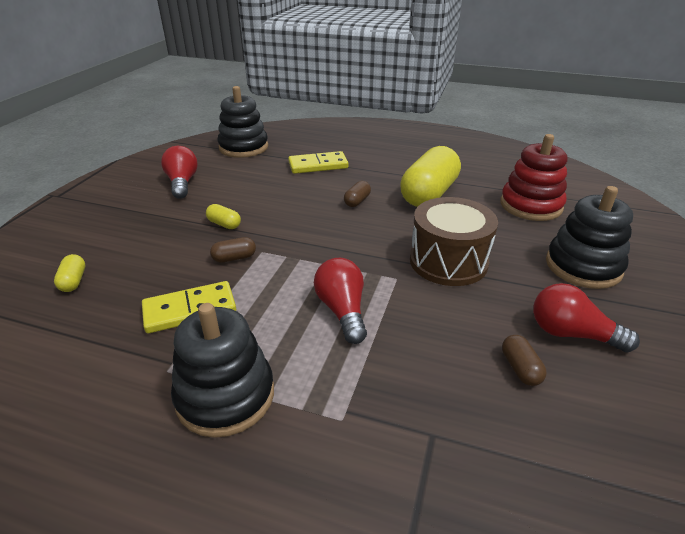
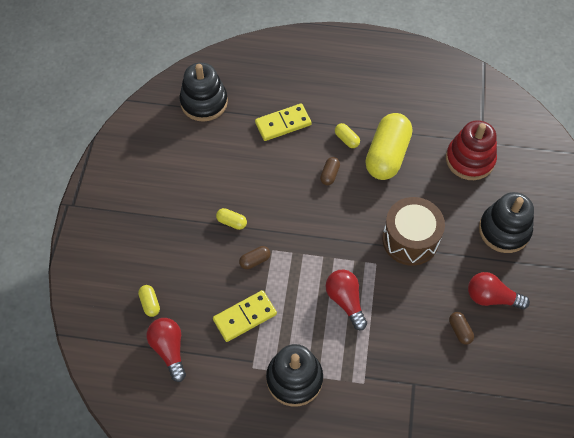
camera: 10 degrees left, 25 degrees up
red light bulb [161,146,198,199] -> red light bulb moved to [147,318,186,382]
none -> yellow capsule [335,123,360,148]

